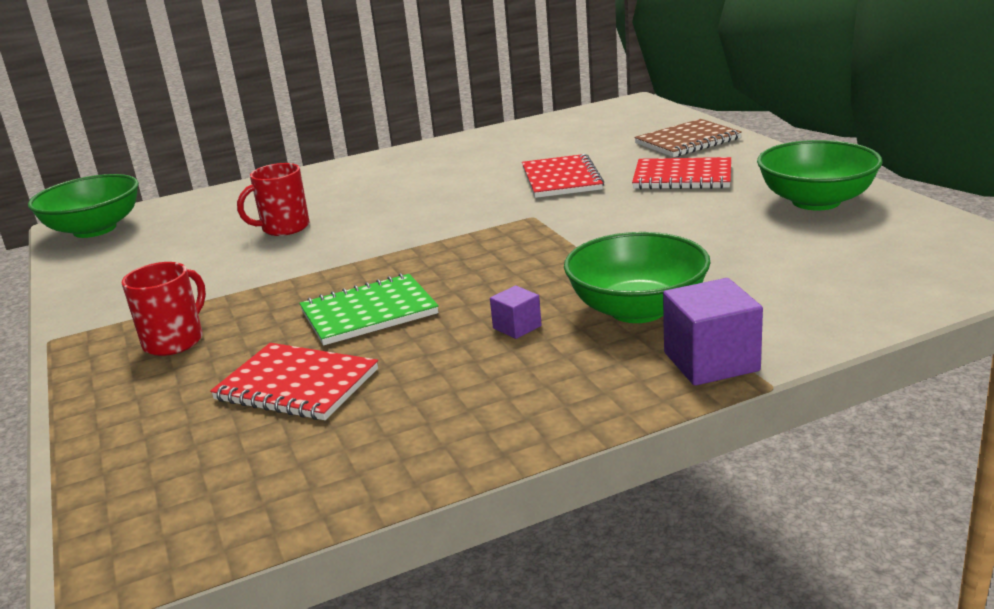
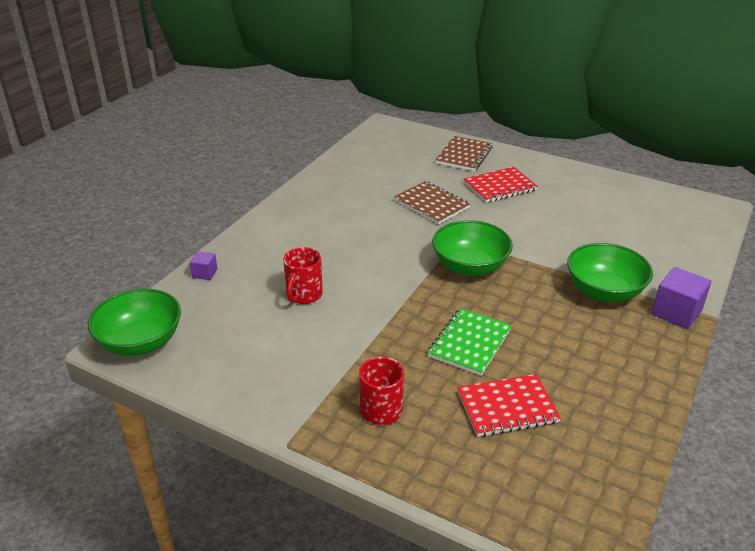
camera: 40 degrees left, 10 degrees up
purple cube [490,286,542,339] -> purple cube moved to [190,251,218,280]
red notebook [522,154,604,198] -> brown notebook [394,181,470,224]
green bowl [757,140,883,211] -> green bowl moved to [432,220,513,276]

